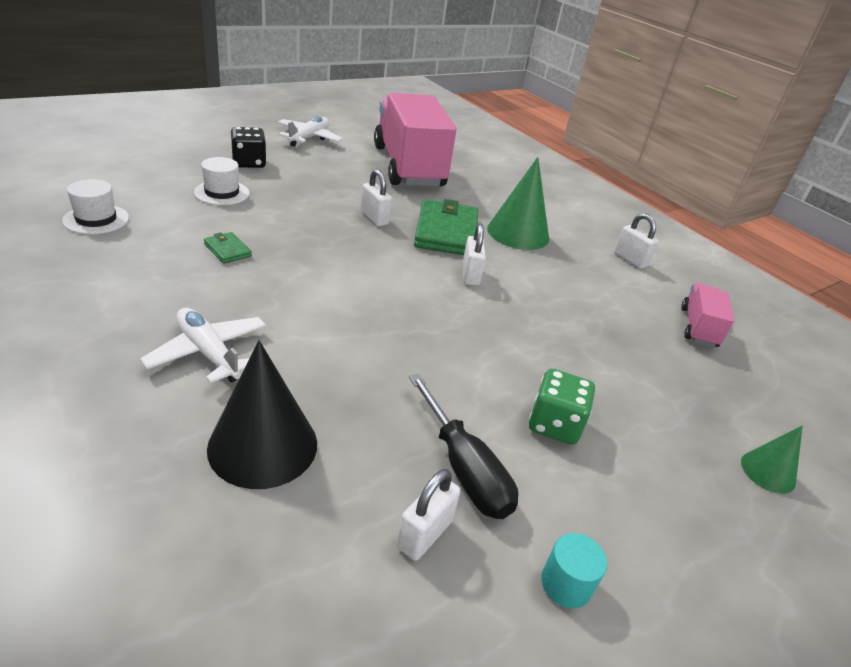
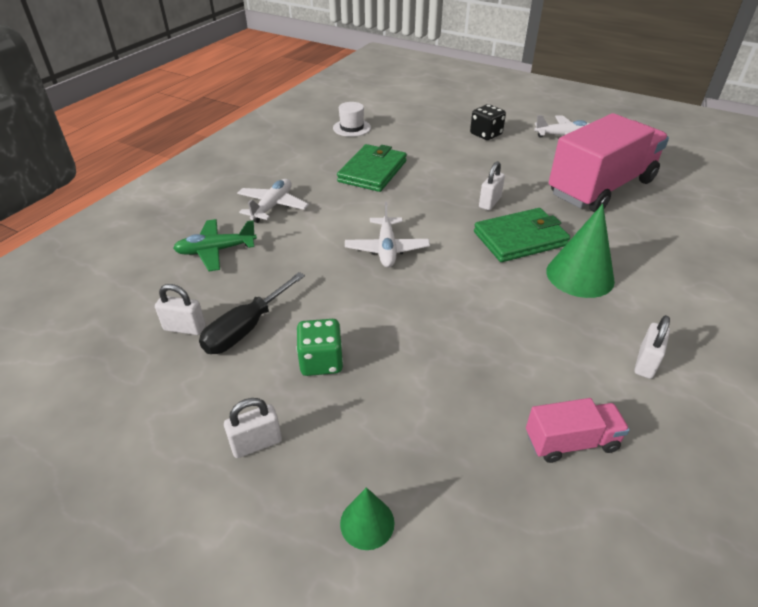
camera: 70 degrees right, 5 degrees up
white hat [194,157,250,205] -> none
green wallet [204,232,252,264] -> green wallet [337,144,407,192], size x2.19
black cone [207,340,317,489] -> green plane [173,219,257,271]
white padlock [462,224,486,286] -> white padlock moved to [224,398,282,458]
turquoise cylinder [541,533,607,608] -> none
none -> white plane [345,202,430,268]

